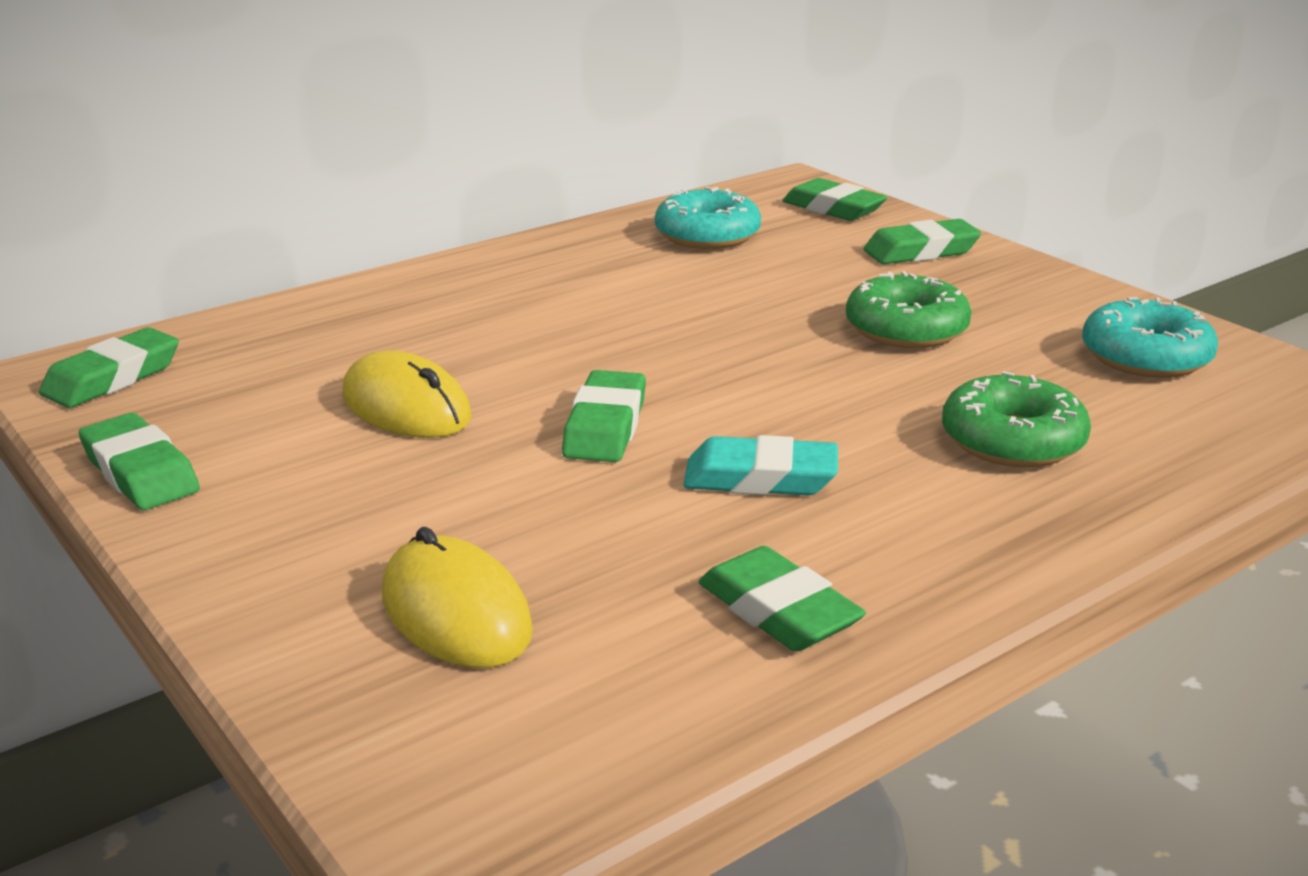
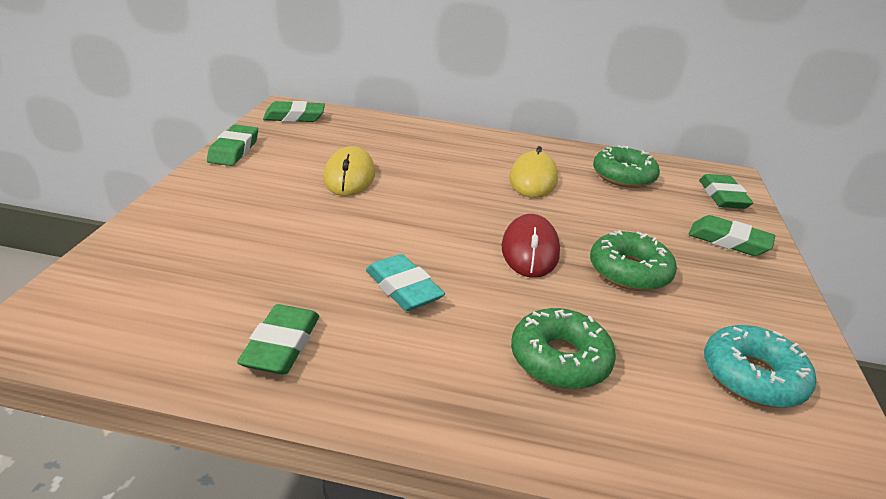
camera: 45 degrees right, 5 degrees up
yellow mouse [382,527,533,668] -> yellow mouse moved to [509,146,558,198]
green eraser [562,370,646,462] -> none
turquoise donut [655,187,761,249] -> green donut [593,145,660,188]
none -> red mouse [501,214,560,278]

